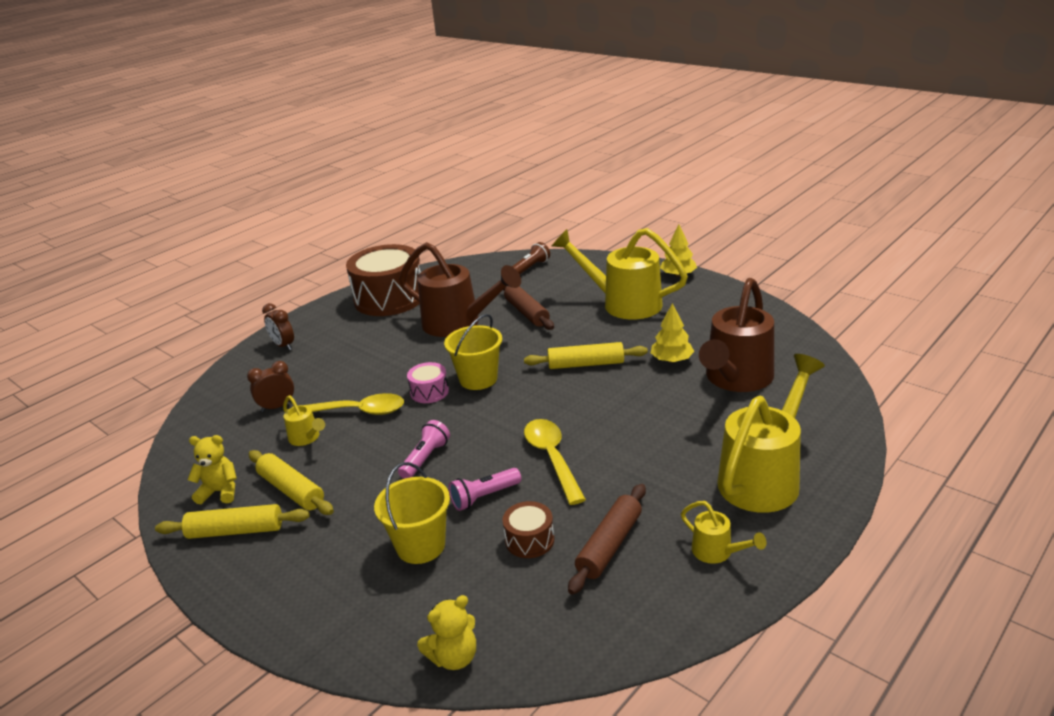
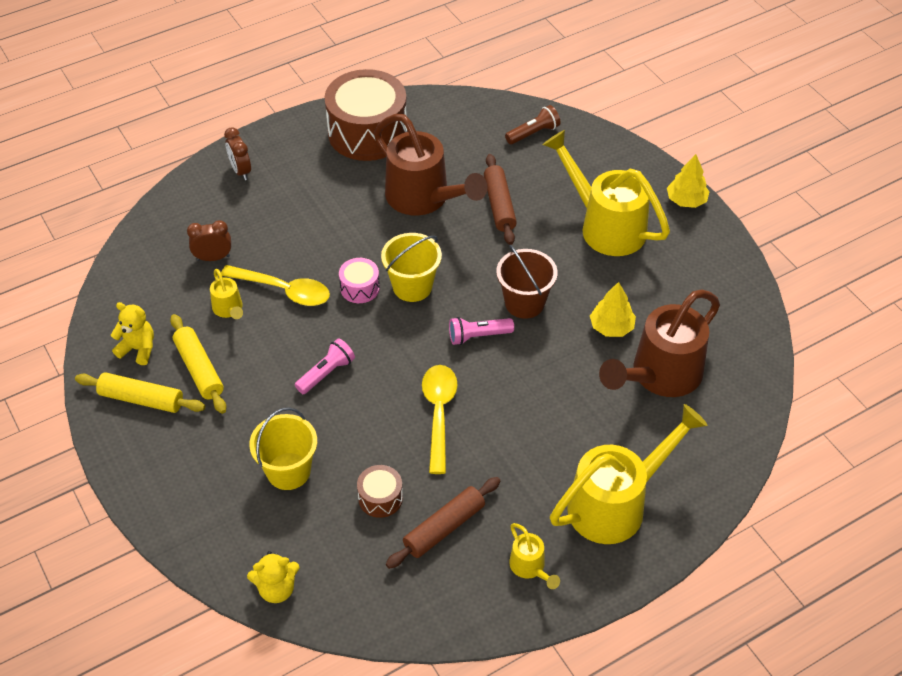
camera: 15 degrees right, 20 degrees up
pink flashlight [449,468,521,511] -> pink flashlight moved to [449,317,514,345]
yellow rolling pin [524,342,648,369] -> brown bucket [496,245,558,319]

